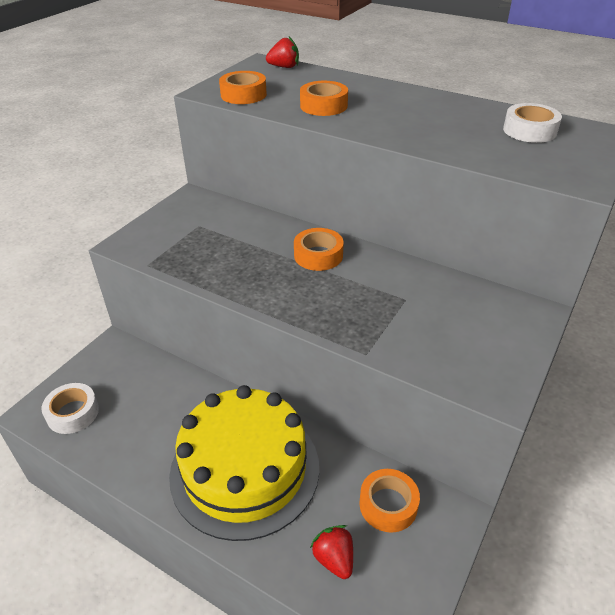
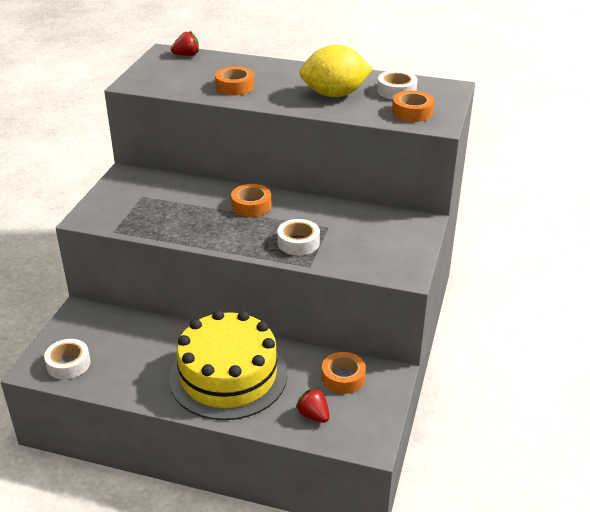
camera: 15 degrees left, 5 degrees down
orange tape [219,71,267,104] -> orange tape moved to [392,90,434,122]
none -> white tape [277,219,320,255]
none -> yellow lemon [299,45,373,97]

